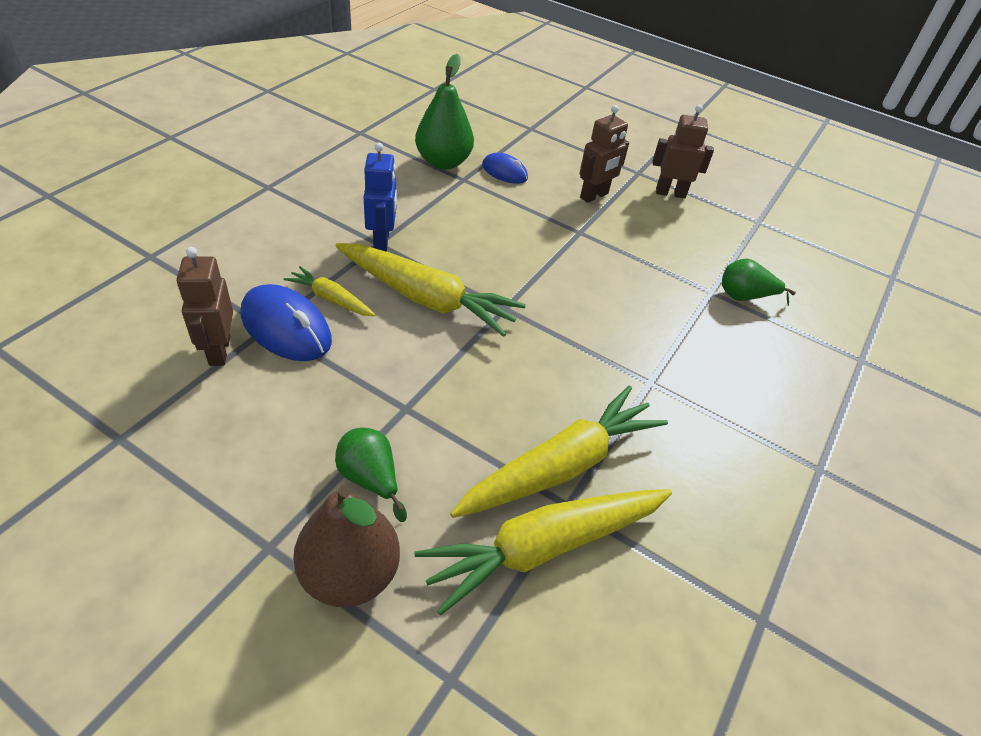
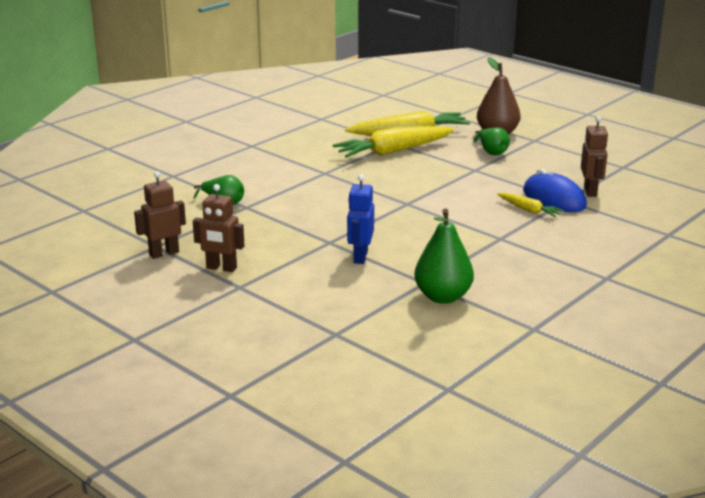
camera: 165 degrees left, 20 degrees down
yellow carrot [336,243,526,337] -> none
blue robot [364,142,397,251] -> blue robot moved to [347,174,374,264]
blue mouse [482,153,528,184] -> none
brown robot [580,105,629,203] -> brown robot moved to [134,171,186,259]

